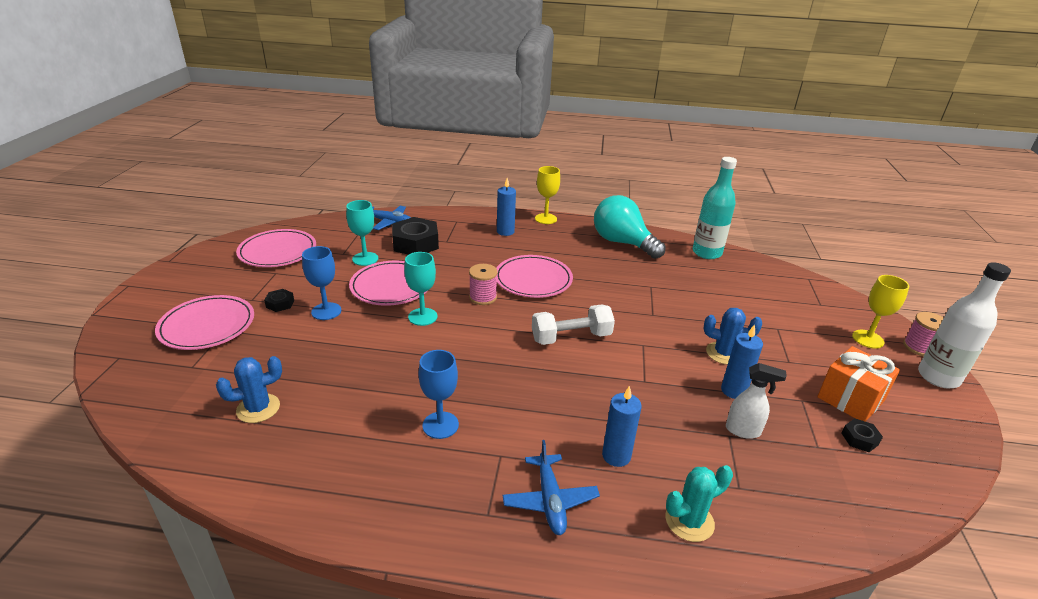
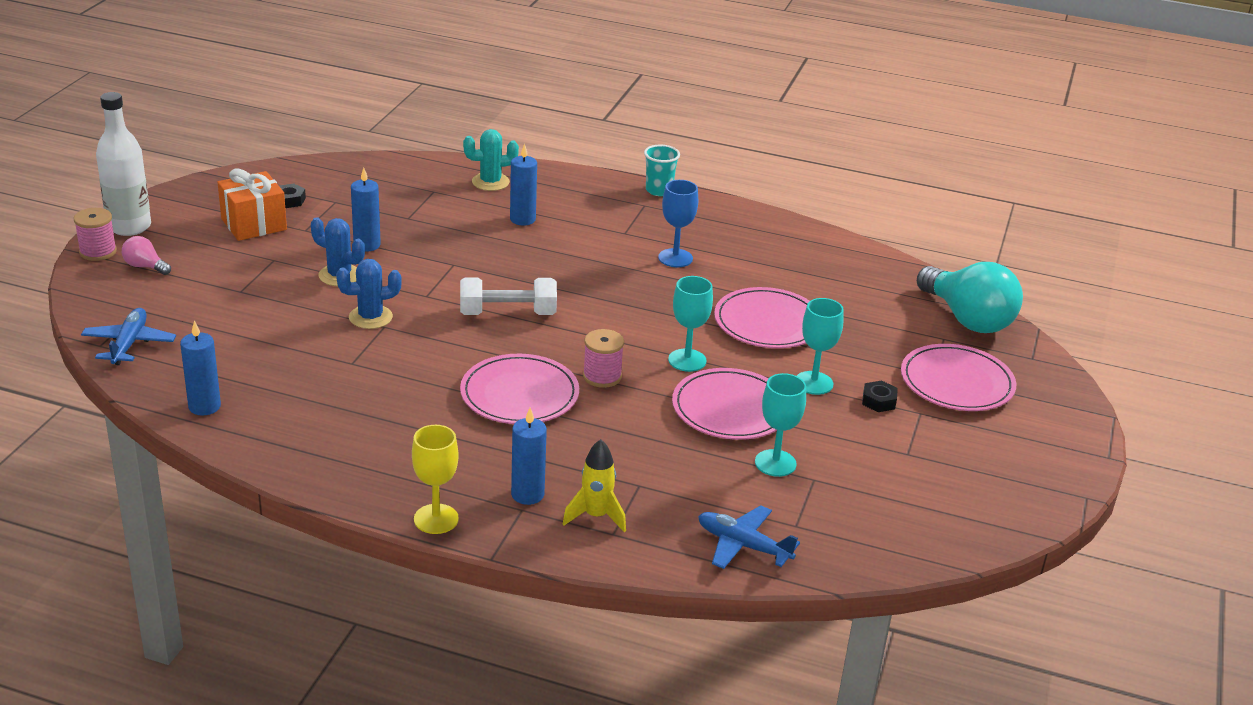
camera: 170 degrees left, 0 degrees up
blue cactus [216,356,282,423] -> blue cactus moved to [336,259,402,329]
pink plate [236,229,316,267] -> pink plate moved to [714,287,809,348]
blue goblet [302,246,341,320] -> turquoise goblet [797,298,844,395]
black nut [392,217,439,255] -> none
blue plane [503,440,600,535] -> blue plane moved to [81,308,176,365]
turquoise light bulb [594,195,665,259] -> turquoise light bulb moved to [917,262,1023,333]
turquoise bottle [693,157,737,259] -> blue candle [180,320,221,415]
white spray bottle [726,363,787,439] -> none
yellow goblet [852,275,909,349] -> pink light bulb [122,236,171,275]
none -> yellow rocket [563,439,626,532]
none -> turquoise cup [644,145,680,196]

